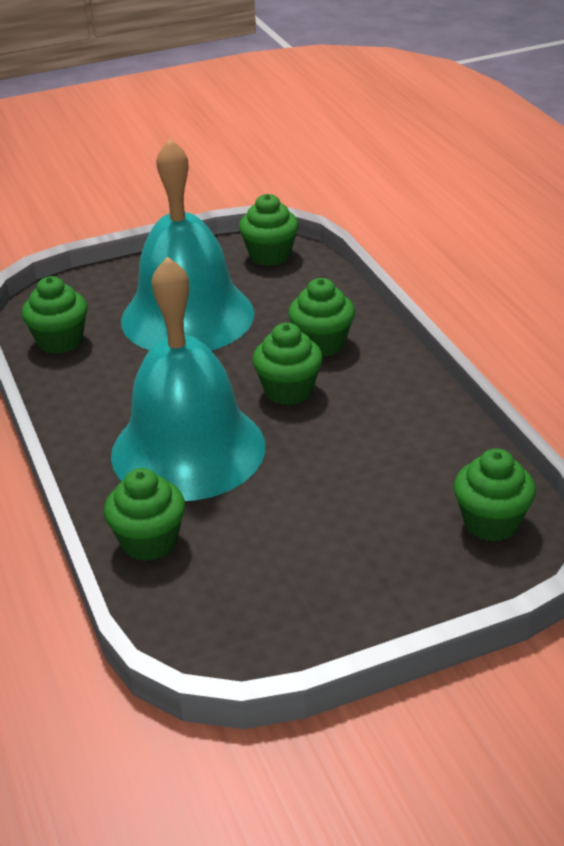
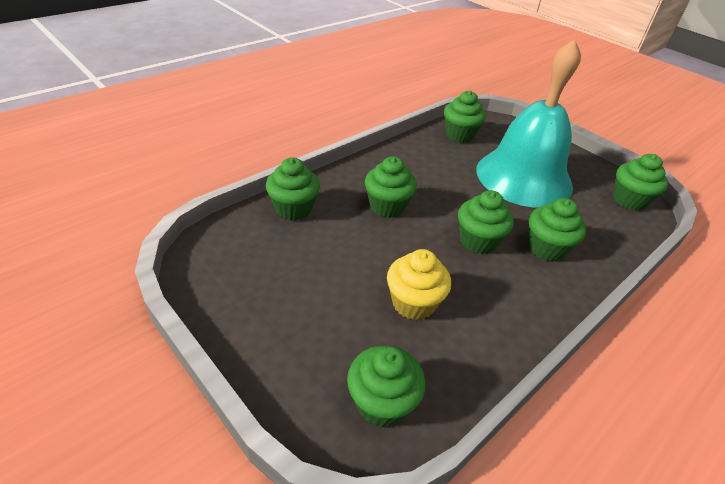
camera: 65 degrees right, 5 degrees up
turquoise bell [111,256,265,501] -> green cupcake [365,156,417,218]
none -> yellow cupcake [387,249,451,320]

